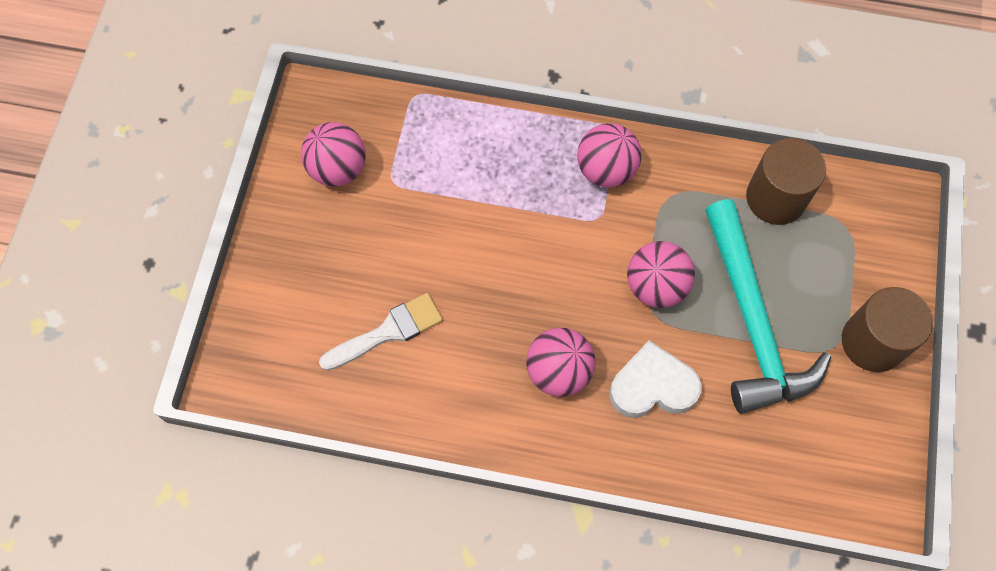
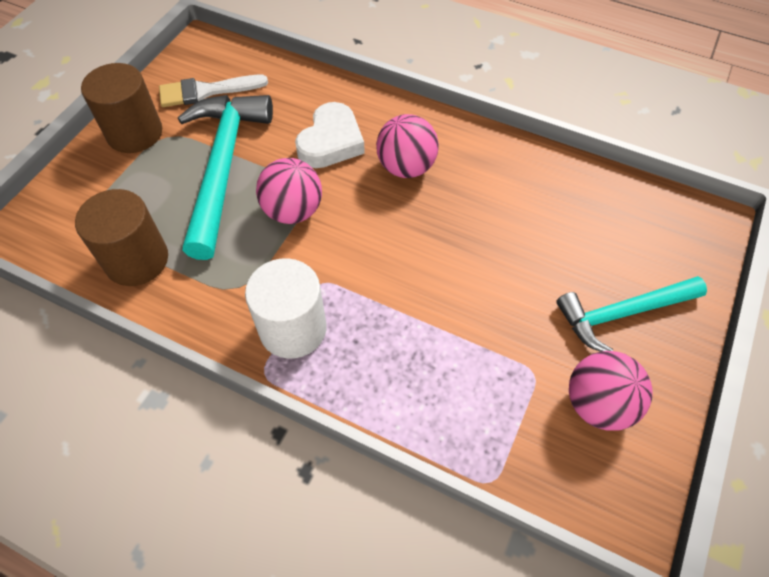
camera: 165 degrees left, 10 degrees down
white brush [319,293,443,371] -> white brush moved to [159,75,268,107]
pink ball [577,123,642,188] -> white cylinder [245,258,327,359]
white heart [609,340,702,418] -> white heart turned 75 degrees counterclockwise [295,102,365,168]
none -> turquoise hammer [556,276,707,352]

